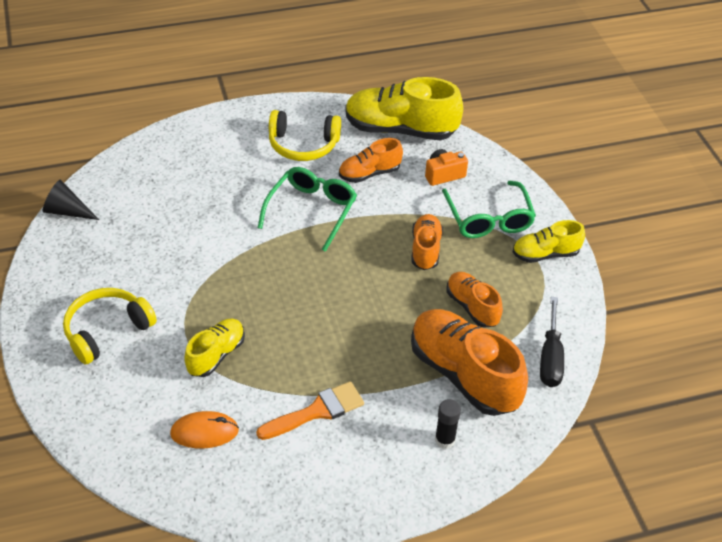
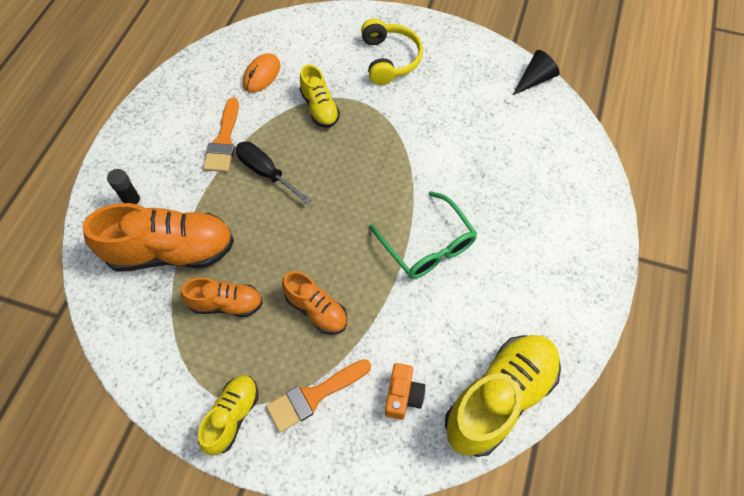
camera: 125 degrees right, 15 degrees up
yellow headphones [269,110,341,161] -> none
orange shoe [339,138,403,183] -> none
green glasses [442,181,536,238] -> orange brush [266,359,371,432]
black screwdriver [540,297,564,387] -> black screwdriver moved to [235,142,311,204]

